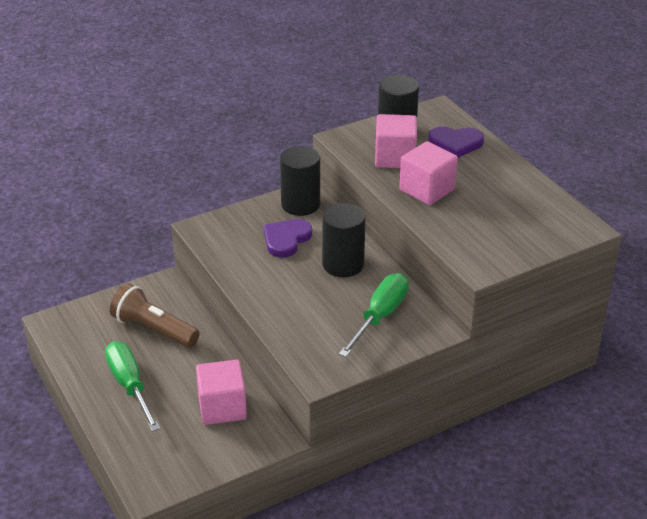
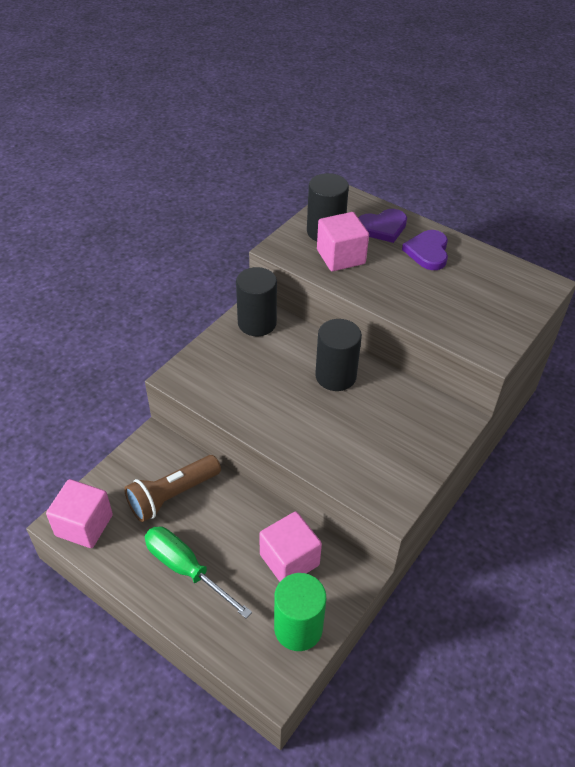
camera: 25 degrees left, 10 degrees up
brown flashlight [110,283,200,348] -> brown flashlight turned 45 degrees counterclockwise [124,455,221,522]
purple heart [264,219,312,258] -> purple heart moved to [402,230,448,270]
green screwdriver [339,273,409,357] -> none
pink cube [399,141,458,205] -> pink cube moved to [46,479,113,548]
none -> green cylinder [274,573,326,651]

